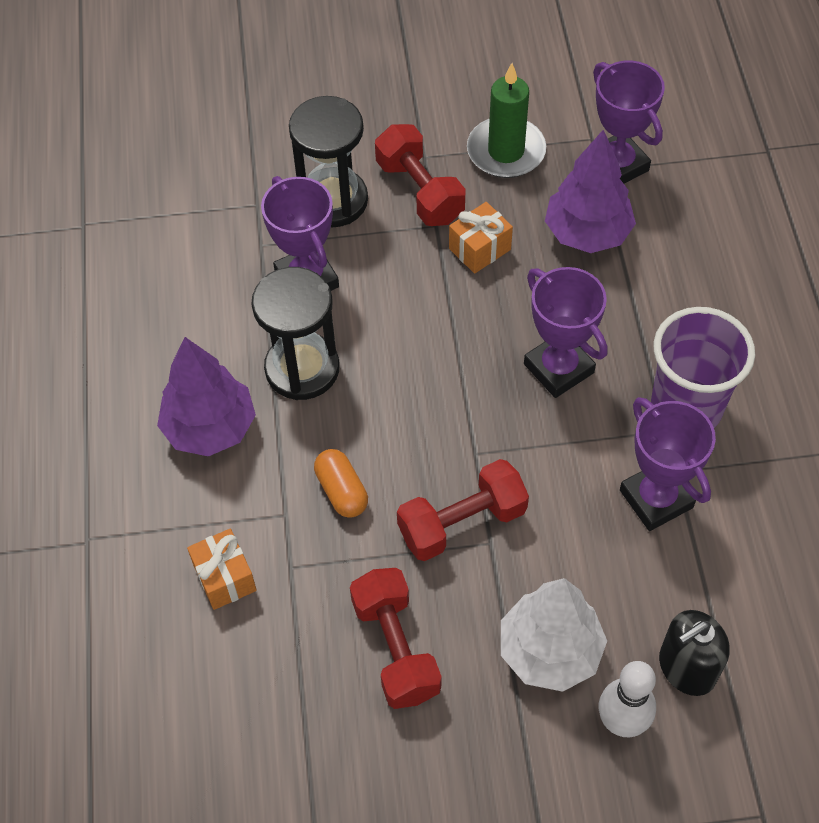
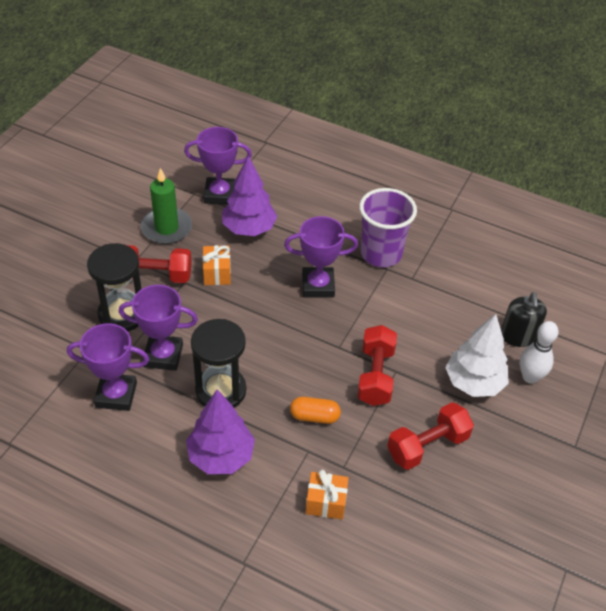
camera: 60 degrees left, 10 degrees down
red dumbbell [350,568,441,709] -> red dumbbell turned 45 degrees counterclockwise [387,402,474,470]
purple trophy [620,397,716,531] -> purple trophy moved to [67,323,149,411]

